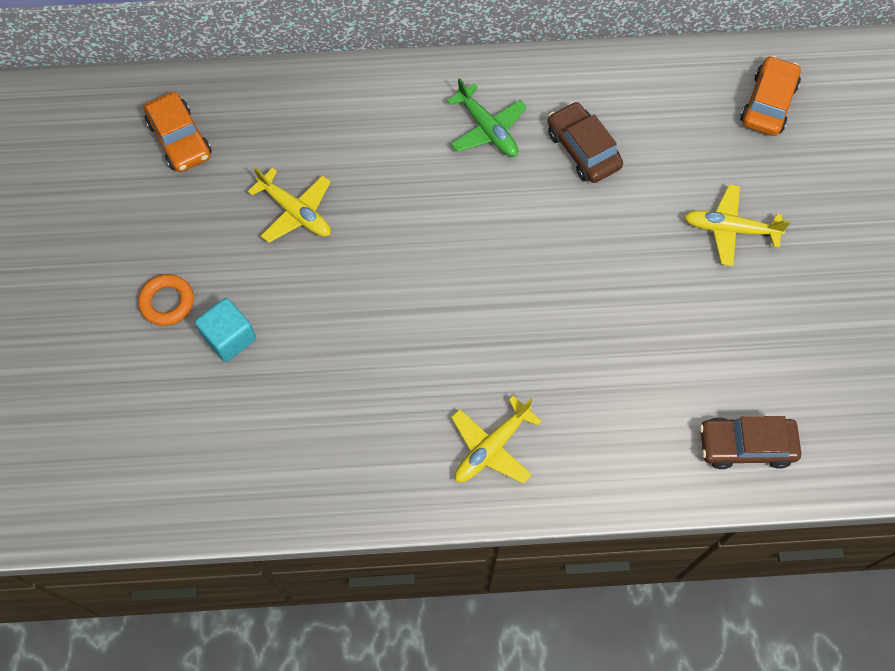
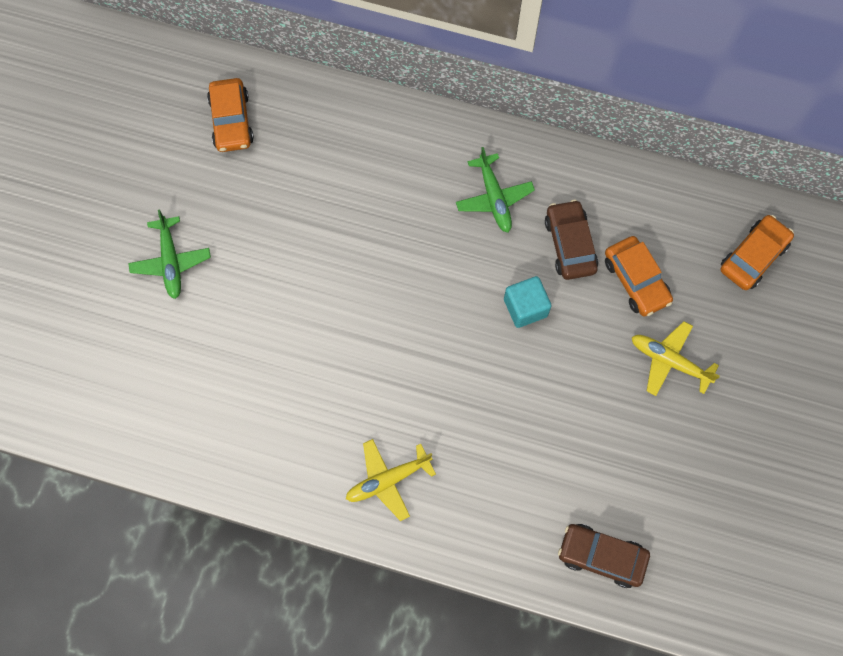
camera: 20 degrees right, 5 degrees up
orange ring [138,274,194,326] -> green plane [128,209,211,299]
turquoise cube [195,298,256,362] -> turquoise cube moved to [504,276,551,328]
yellow plane [248,167,331,243] -> none
none -> orange car [605,236,673,317]

